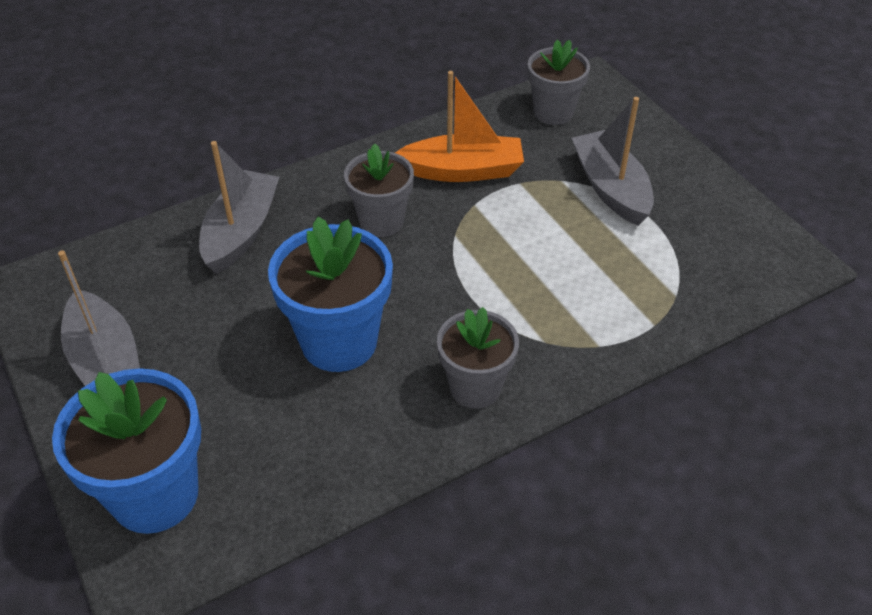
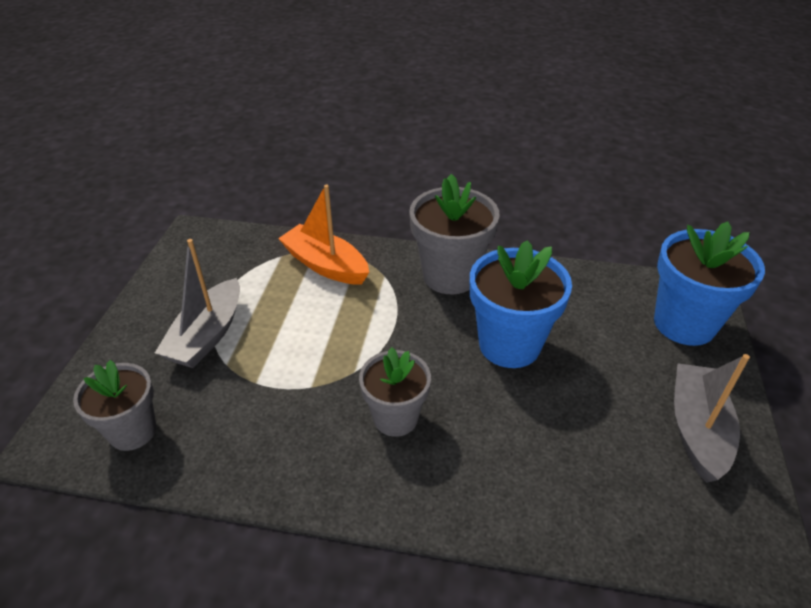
camera: 140 degrees left, 5 degrees down
grey boat [199,141,279,274] -> none
orange boat [395,71,524,182] -> orange boat moved to [278,185,369,285]
grey flower pot [437,307,519,409] -> grey flower pot [409,174,500,294], size x1.53

